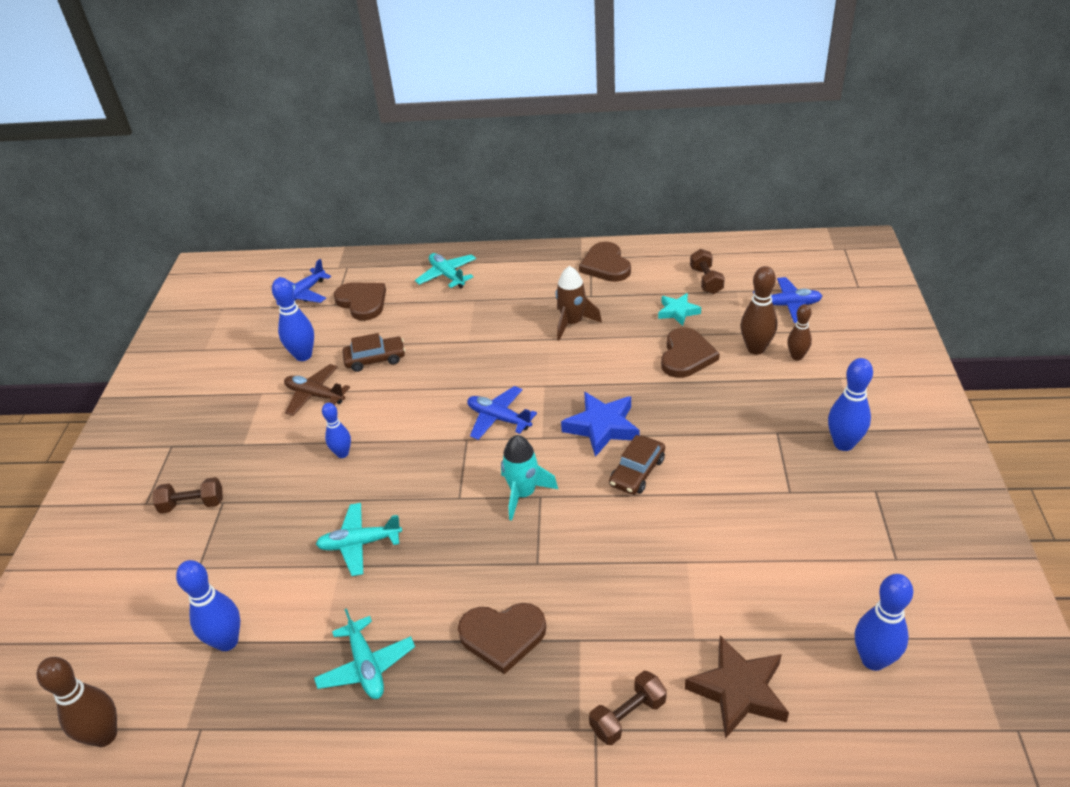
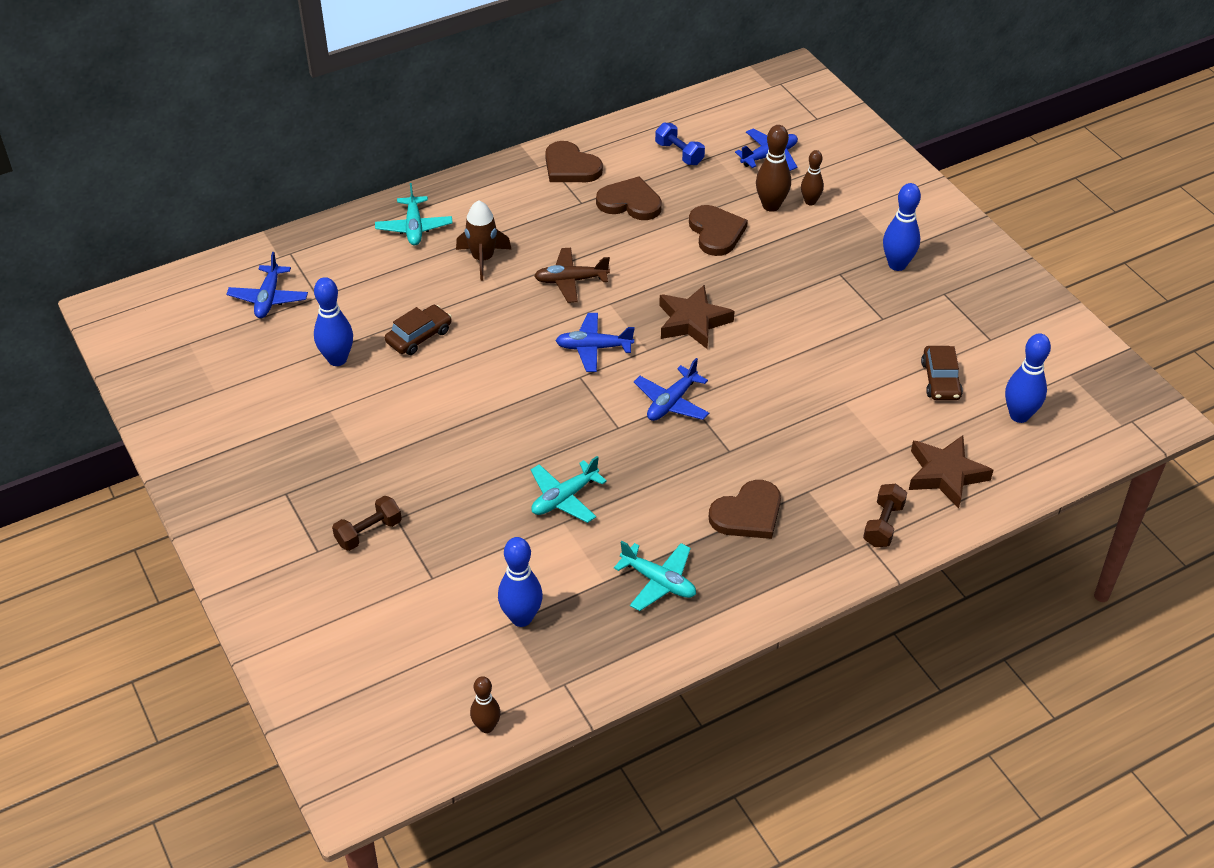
camera: 35 degrees left, 5 degrees up
brown bowling pin [37,657,117,747] -> brown bowling pin [470,676,501,733], size x0.65
brown plane [284,364,350,416] -> brown plane moved to [534,248,610,303]
blue bowling pin [322,403,351,458] -> none
brown heart [334,282,386,321] -> brown heart moved to [596,177,662,220]
turquoise plane [415,253,476,288] -> turquoise plane turned 120 degrees counterclockwise [375,183,452,245]
turquoise rocket [501,435,558,521] -> blue plane [634,358,709,421]
brown rocket [555,266,602,341] -> brown rocket moved to [456,200,511,281]
blue star [561,392,640,457] -> brown star [659,285,735,349]
brown car [609,435,665,495] -> brown car moved to [921,346,963,400]
turquoise star [658,293,701,326] -> none
brown dumbbell [690,249,725,294] -> blue dumbbell [655,123,705,165]

